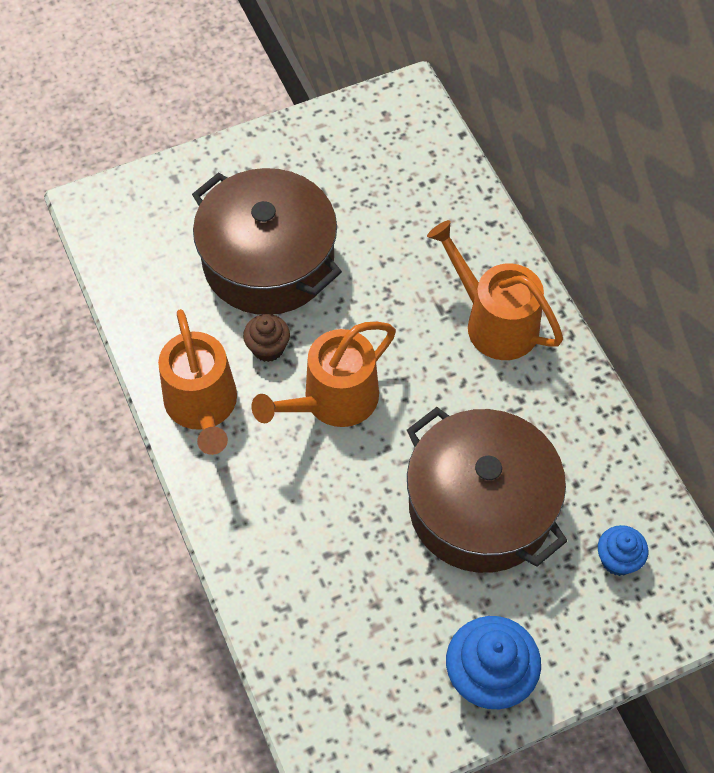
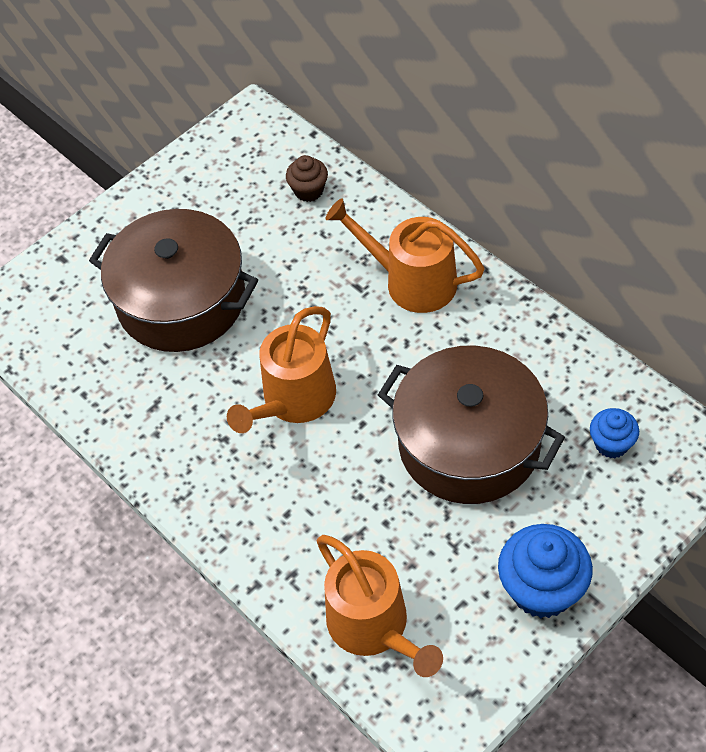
camera: 15 degrees left, 5 degrees down
orange watering can [158,309,237,455] -> orange watering can moved to [317,535,443,677]
brown cupcake [243,314,290,362] -> brown cupcake moved to [286,155,328,202]

